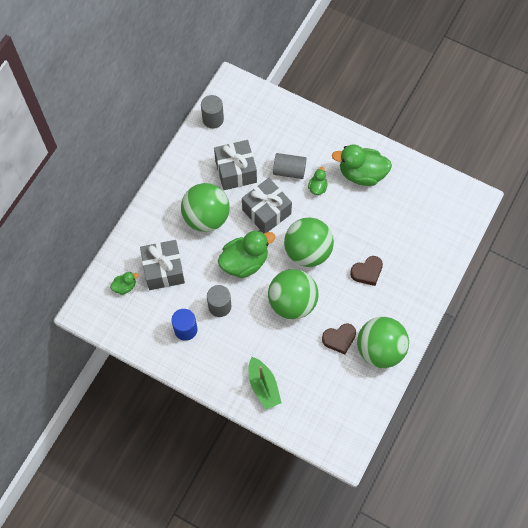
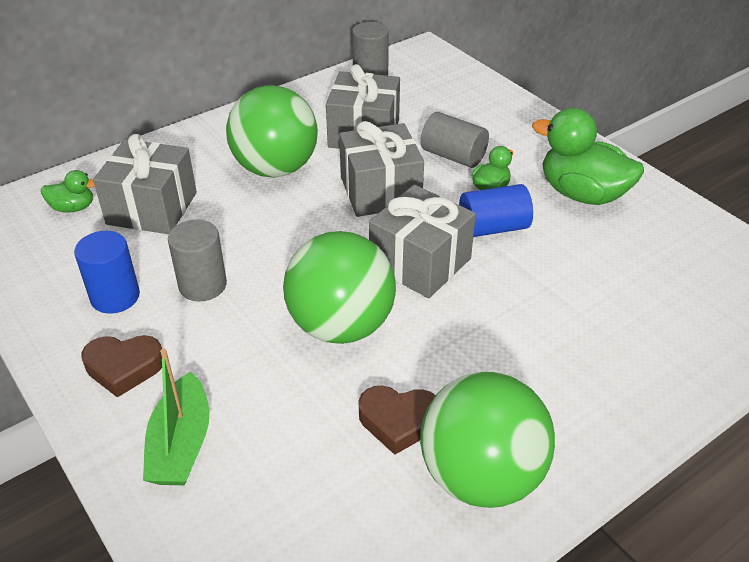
camera: 25 degrees right, 25 degrees down
green duck [218,230,276,278] -> none
green ball [284,217,334,267] -> grey gift [369,185,476,298]
brown heart [350,256,383,286] -> brown heart moved to [82,335,162,398]
none -> blue cylinder [459,184,533,237]

